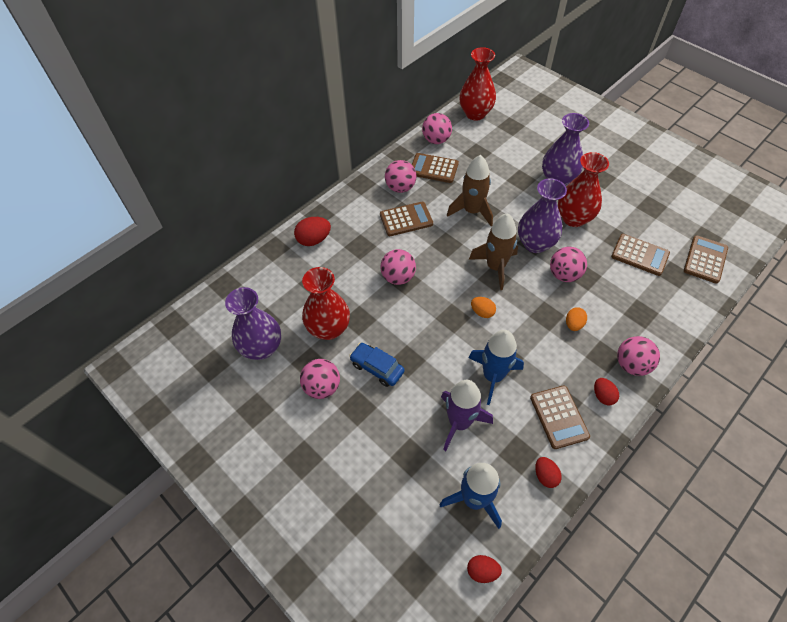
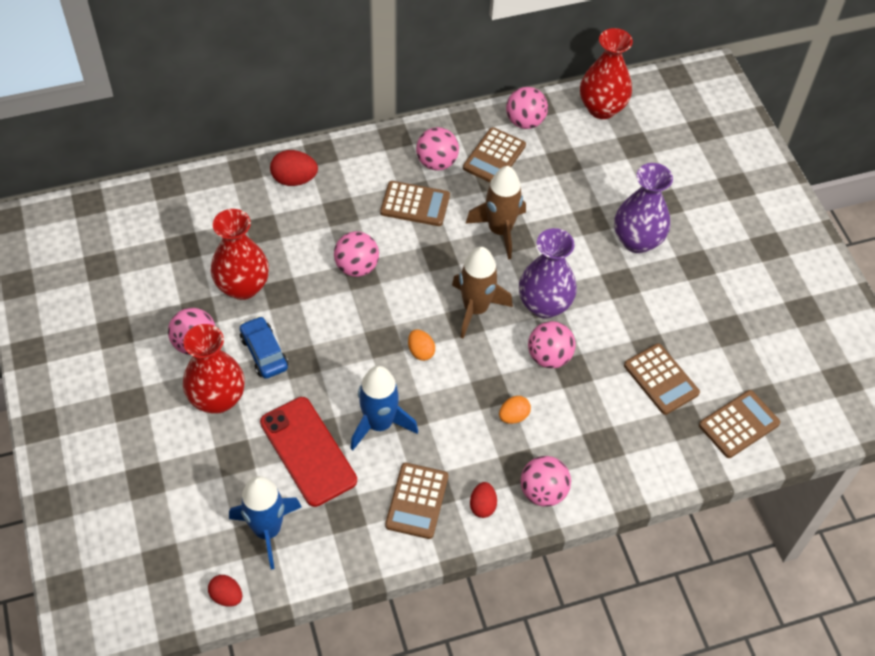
camera: 25 degrees right, 0 degrees up
purple vase [225,287,281,360] -> none
brown calculator [412,153,459,183] -> brown calculator turned 105 degrees counterclockwise [463,127,526,182]
purple rocket [441,380,493,451] -> red phone [260,397,357,507]
red egg [535,457,562,488] -> none
red vase [558,152,609,227] -> red vase moved to [183,324,244,414]

